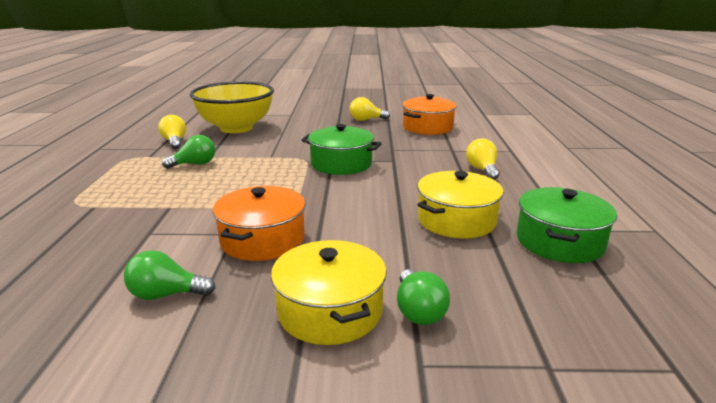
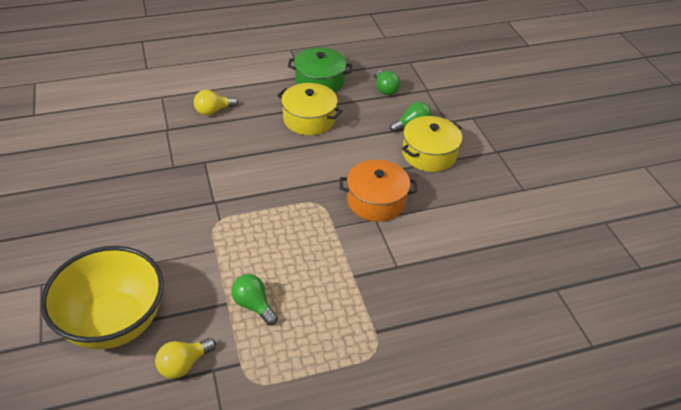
camera: 110 degrees left, 20 degrees up
green light bulb [124,250,215,300] -> green light bulb moved to [374,70,400,95]
green pot [302,124,382,175] -> none
yellow light bulb [349,97,390,121] -> none
orange pot [402,94,457,135] -> none

